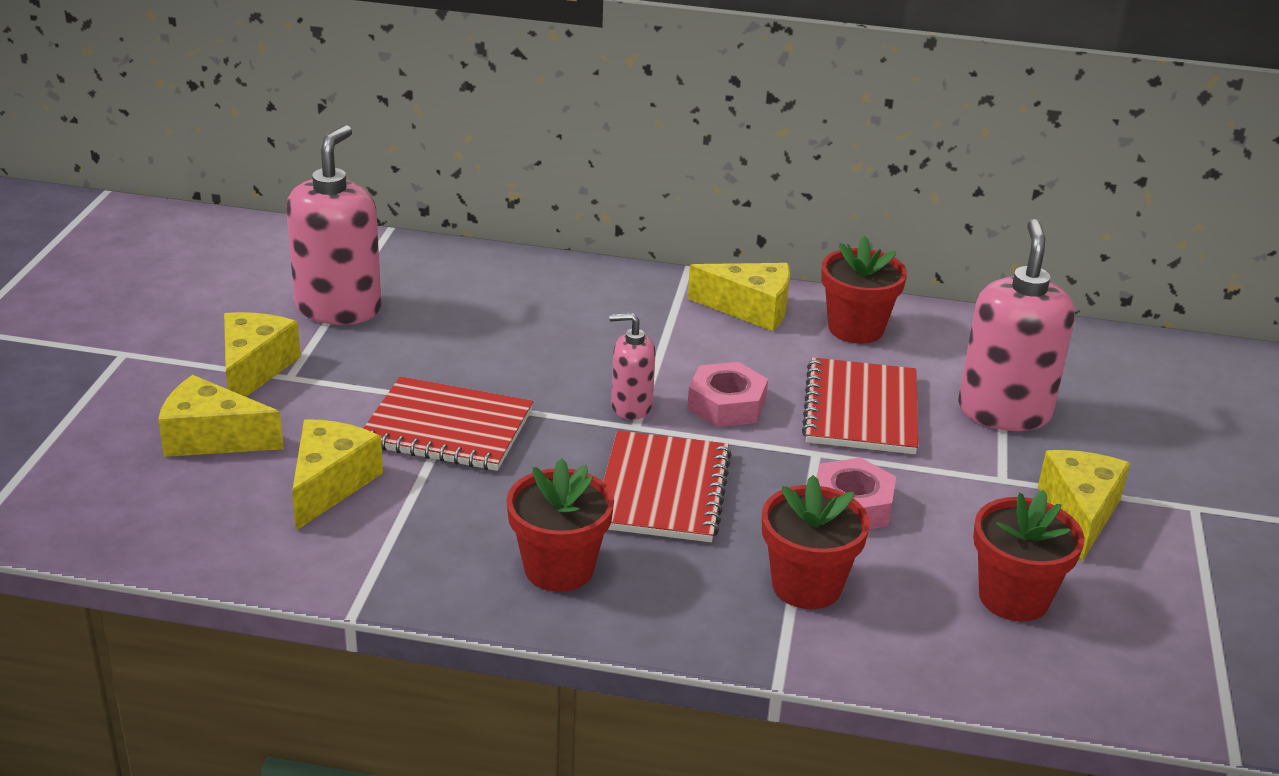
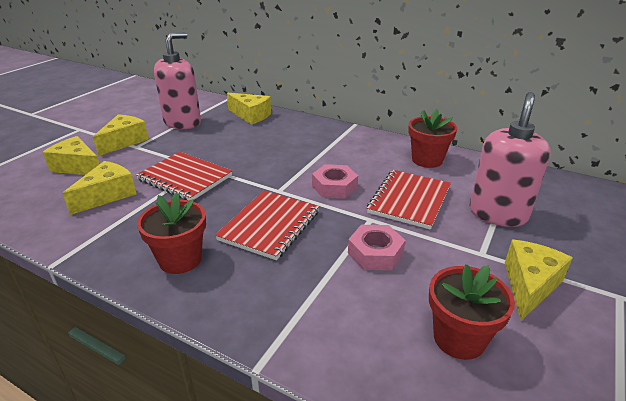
camera: 20 degrees right, 0 degrees up
pink soap dispenser [609,313,656,420] -> none
yellow cheese [688,263,790,331] -> yellow cheese moved to [227,93,271,125]
red flower pot [762,475,870,609] -> none

